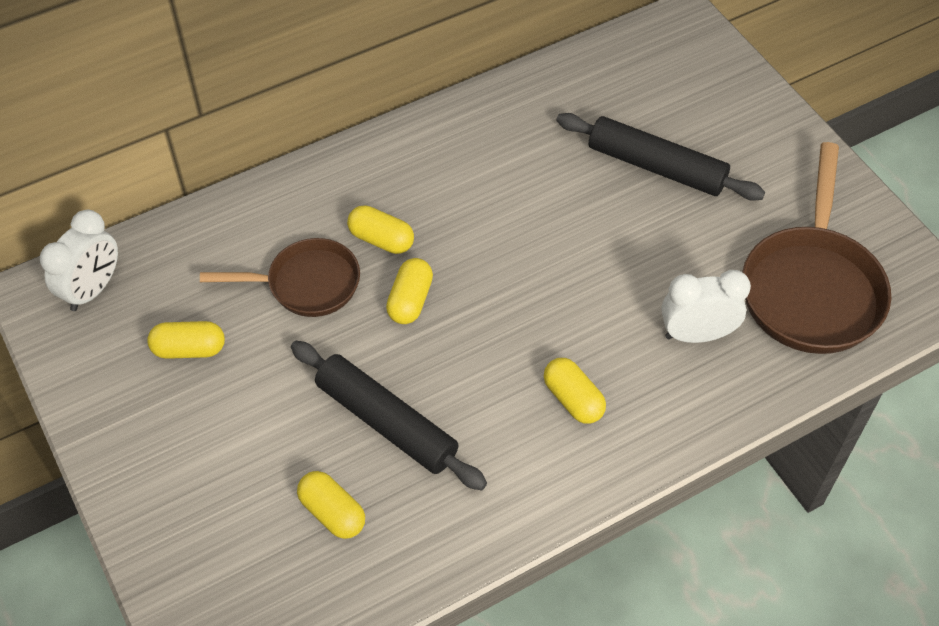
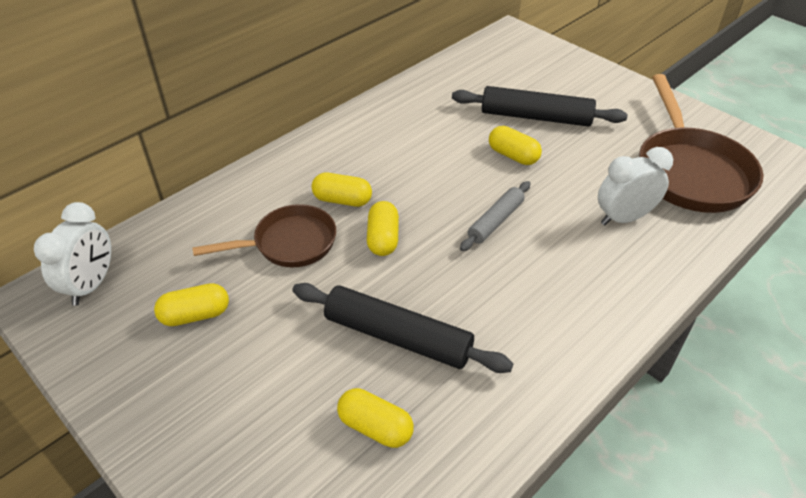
camera: 15 degrees left, 10 degrees down
yellow capsule [544,358,606,424] -> yellow capsule moved to [489,126,542,165]
none -> grey rolling pin [460,181,531,251]

